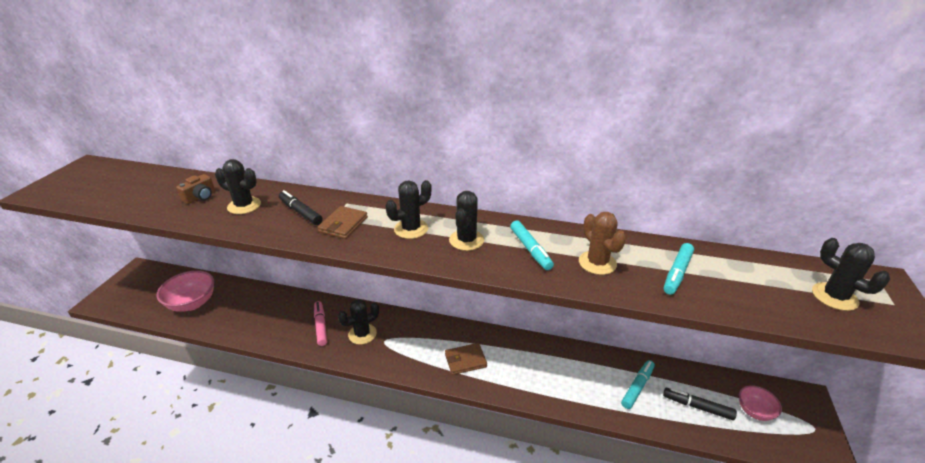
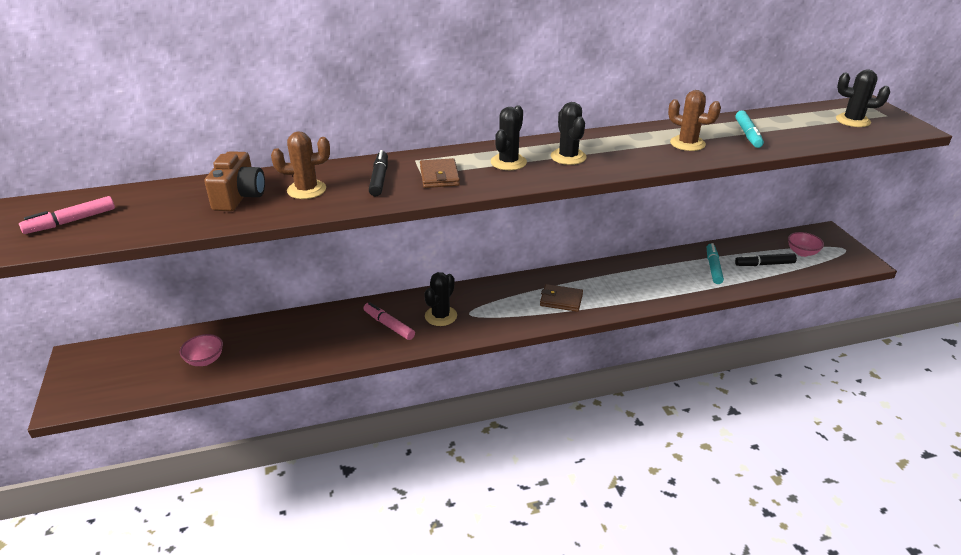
camera: 30 degrees left, 0 degrees up
pink bowl [156,270,214,312] -> pink bowl [180,334,223,366], size x0.59
brown camera [176,174,215,204] -> brown camera [205,151,265,211], size x1.59
black cactus [215,159,261,214] -> brown cactus [271,131,330,199]
black marker [279,190,322,225] -> black marker turned 75 degrees clockwise [369,150,388,197]
brown wallet [445,343,487,375] -> brown wallet turned 60 degrees clockwise [540,284,583,312]
turquoise marker [510,220,554,270] -> none
none -> pink marker [19,196,115,234]

